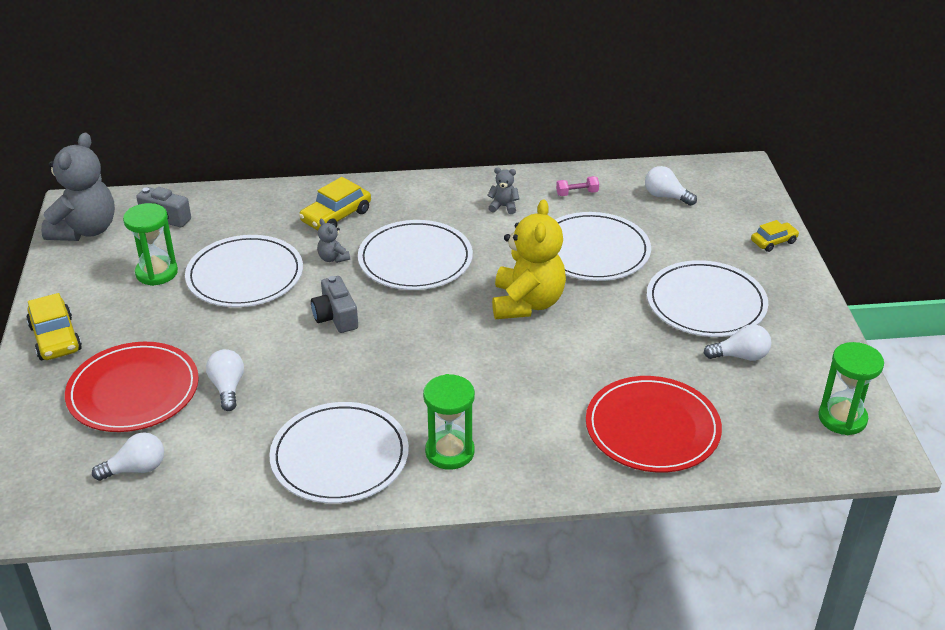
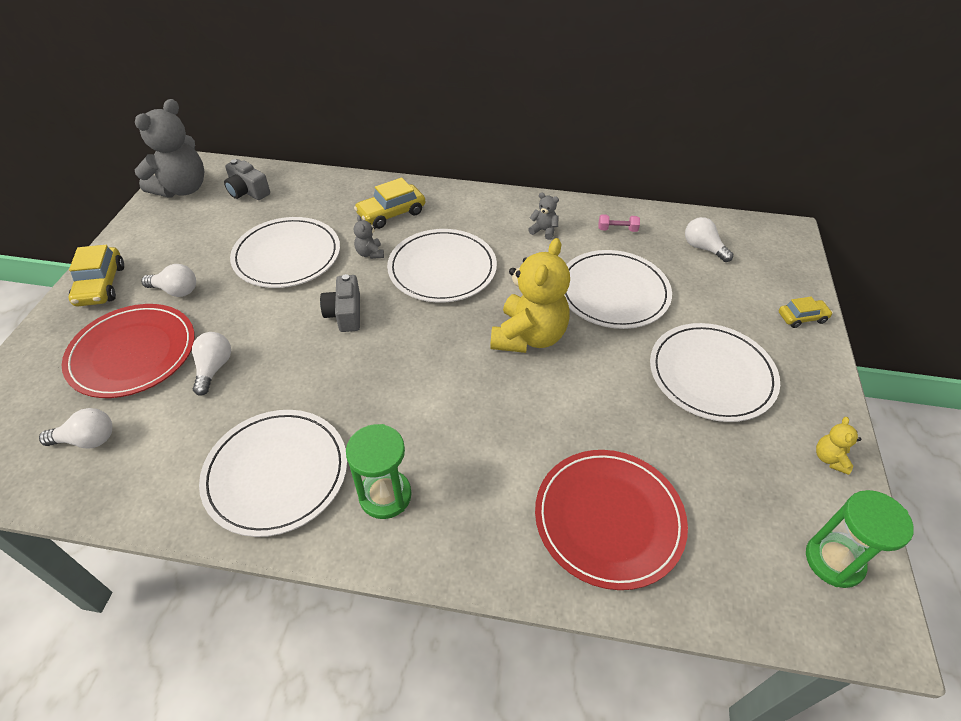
camera: 15 degrees right, 10 degrees up
green hourglass [123,203,178,286] -> none
white light bulb [704,324,771,361] -> white light bulb moved to [141,264,196,297]
none -> yellow teddy bear [816,417,861,475]

